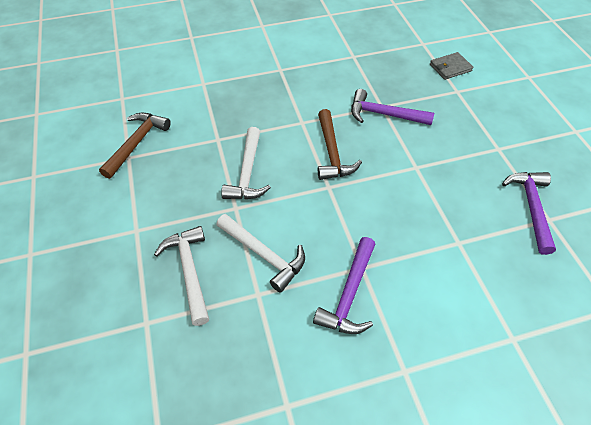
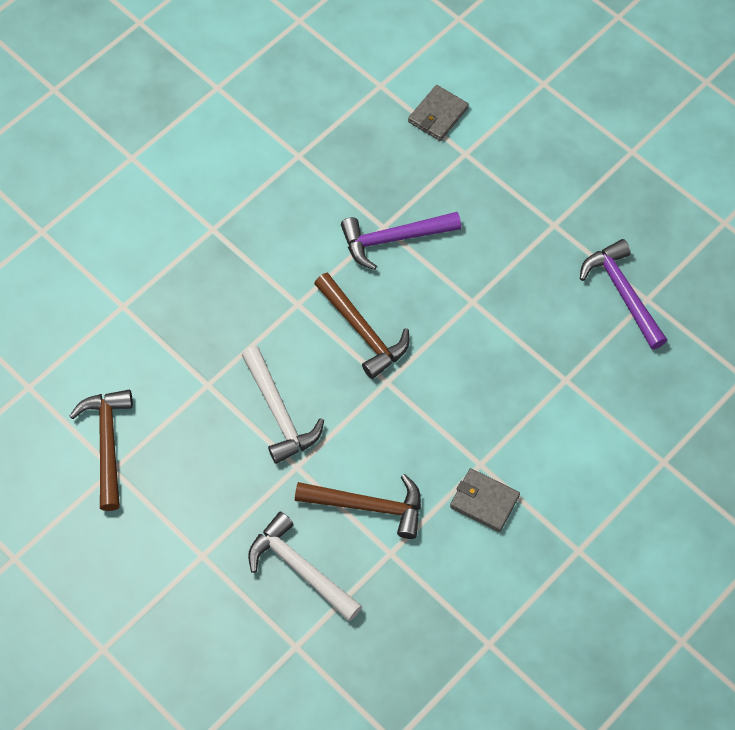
camera: 30 degrees left, 10 degrees up
white hammer [217,214,305,293] -> brown hammer [295,474,421,539]
purple hammer [313,237,375,334] -> grey wallet [450,468,520,532]

